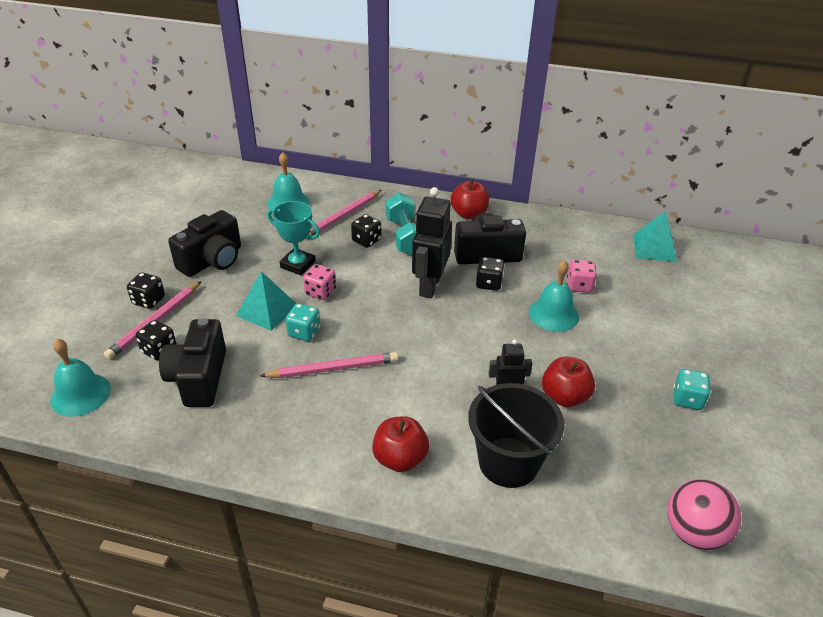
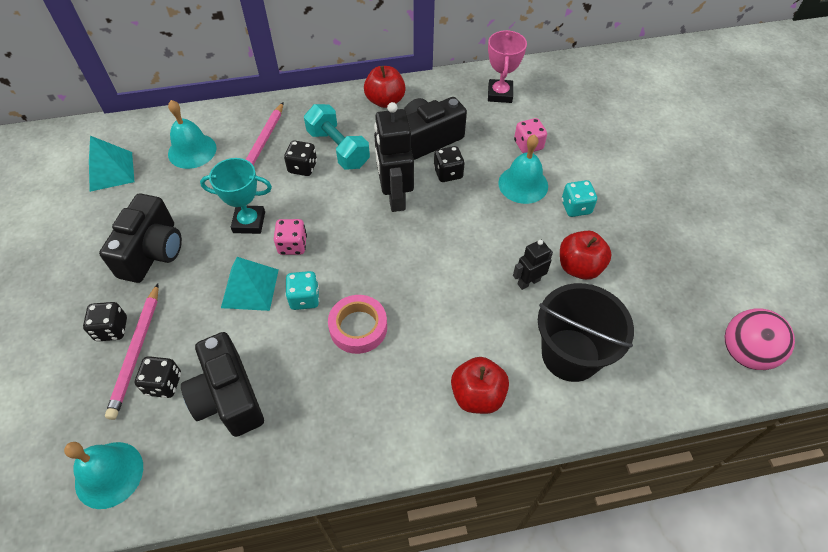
camera: 25 degrees left, 15 degrees up
pink pencil [260,352,398,378] -> pink tape [328,295,387,354]
turquoise pyramid [633,211,677,262] -> turquoise pyramid moved to [89,136,134,192]
turquoise dice [673,369,711,410] -> turquoise dice moved to [562,180,597,217]
none -> pink trophy [488,30,527,103]

